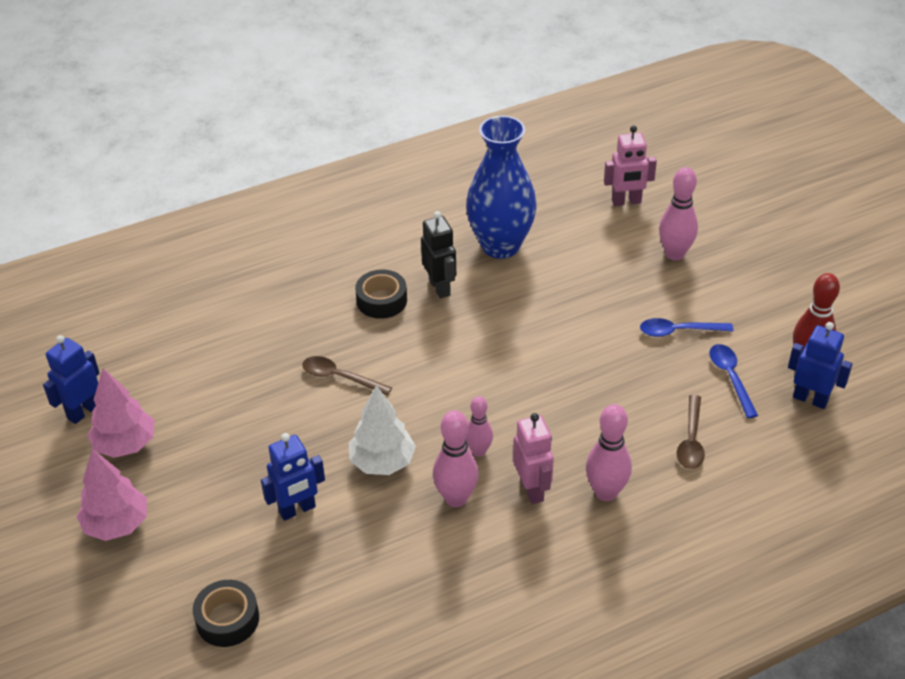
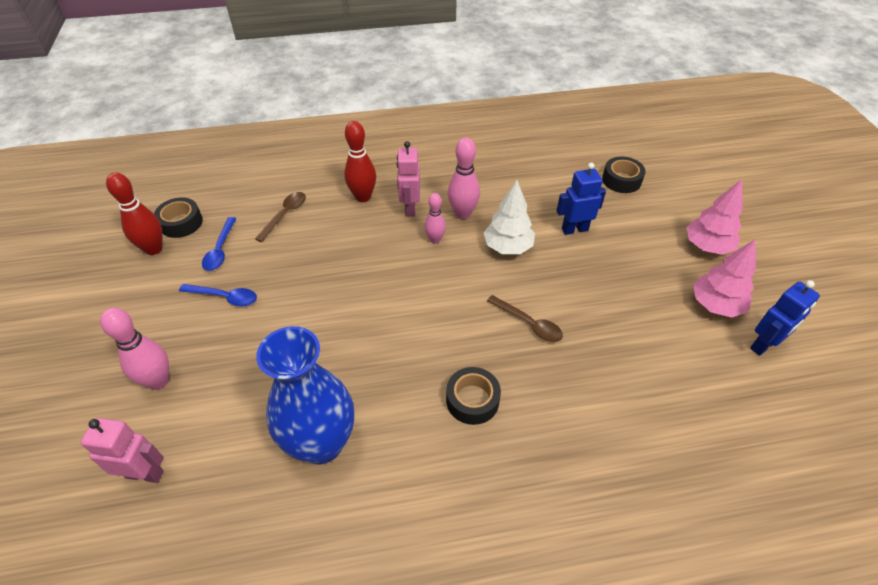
camera: 165 degrees left, 5 degrees up
black robot [421,211,456,299] -> none
pink bowling pin [586,404,632,501] -> red bowling pin [344,121,376,202]
blue robot [788,322,853,409] -> black tape [154,197,203,238]

